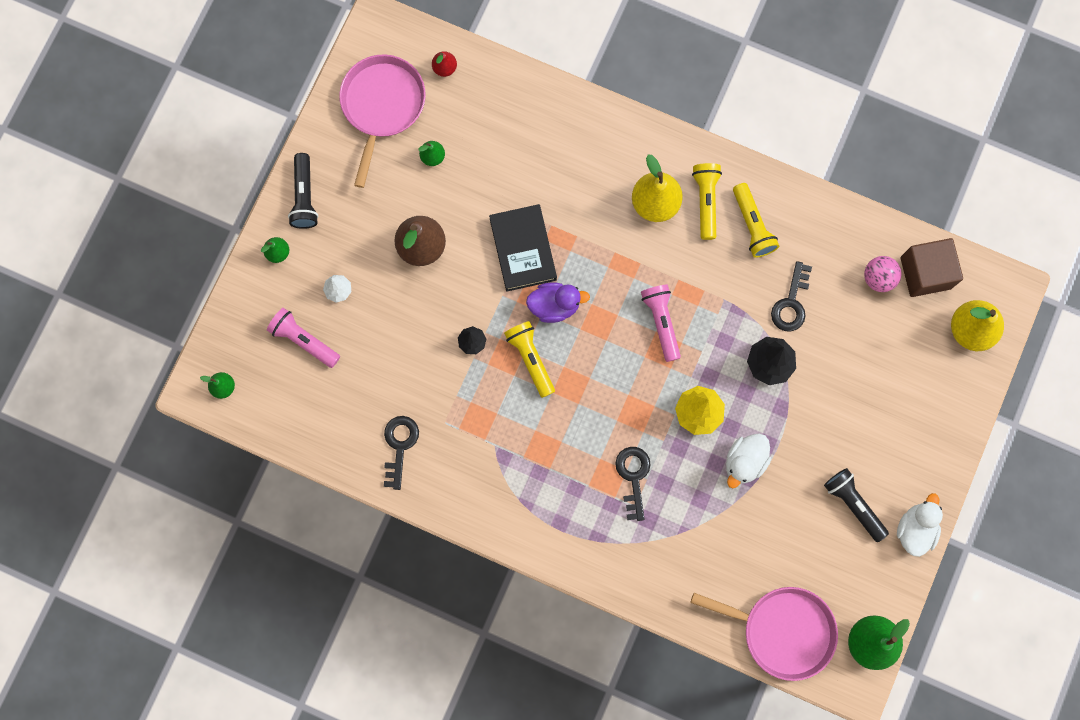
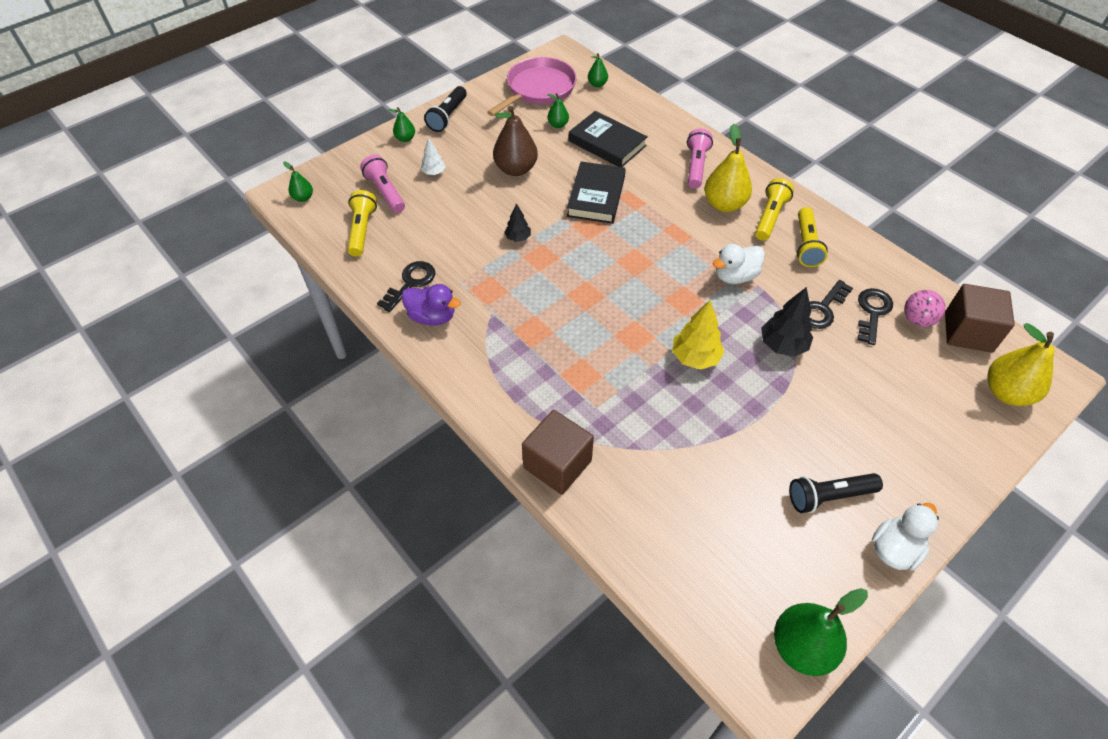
camera: 25 degrees right, 25 degrees down
red pear [432,51,457,77] -> green pear [588,53,608,87]
yellow flashlight [504,321,555,398] -> yellow flashlight moved to [347,190,377,257]
purple duck [526,282,590,323] -> purple duck moved to [402,284,461,325]
black key [615,447,651,521] -> black key moved to [857,288,893,345]
pink flashlight [641,284,681,362] -> pink flashlight moved to [687,129,713,189]
pink pan [691,587,838,681] -> none
white duck [726,434,771,488] -> white duck moved to [713,244,765,284]
black flashlight [824,468,889,542] -> black flashlight turned 90 degrees counterclockwise [789,473,883,513]
none -> brown cube [522,410,594,495]
none -> black book [569,111,648,167]

